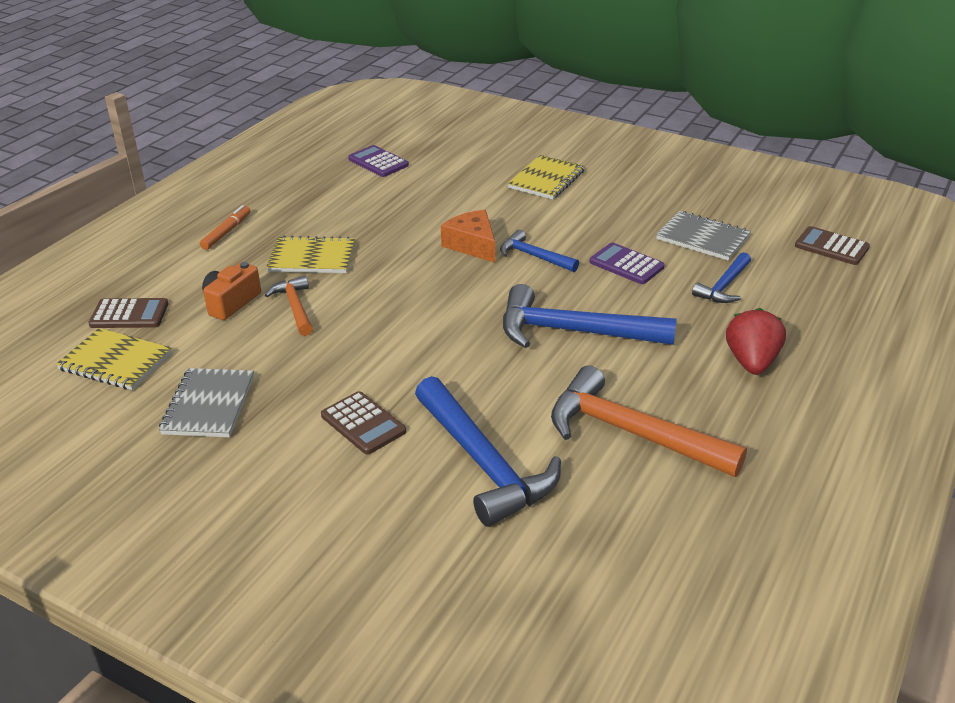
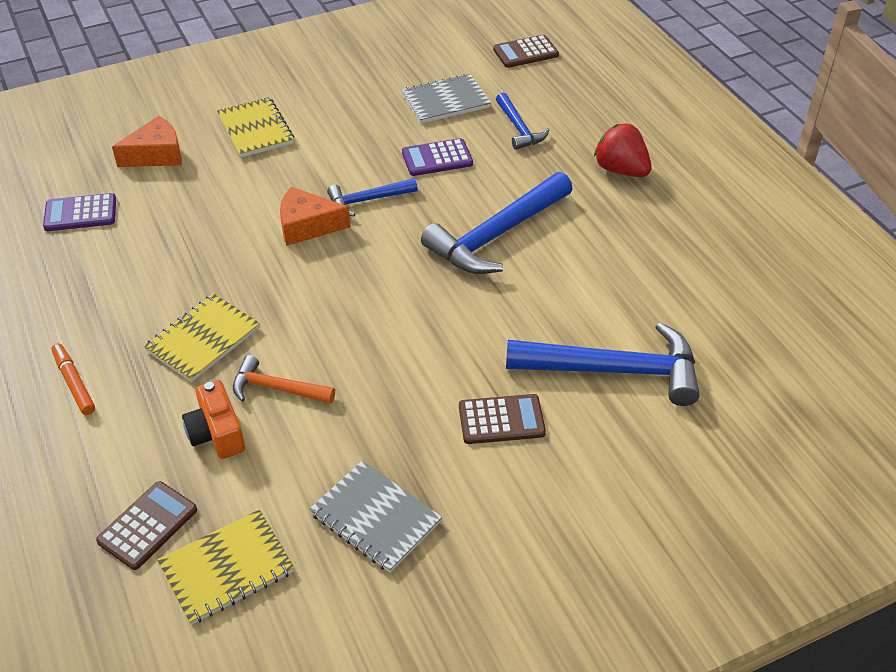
camera: 55 degrees left, 10 degrees up
orange hammer [551,365,747,477] -> none
none -> orange cheese [112,116,182,167]

